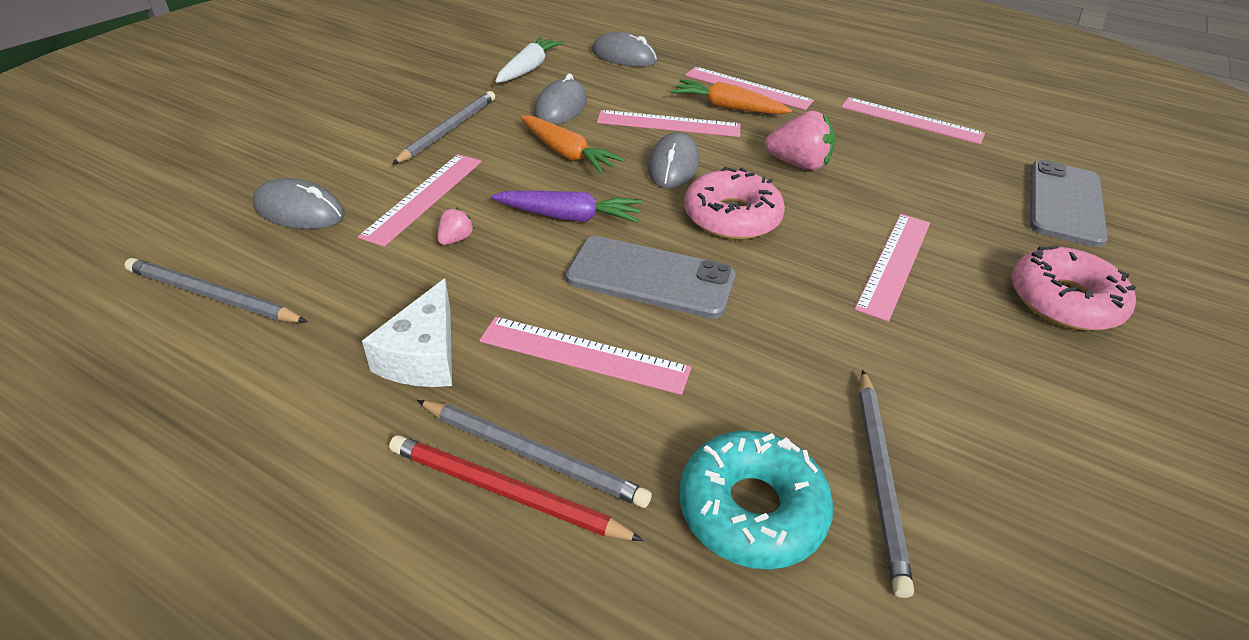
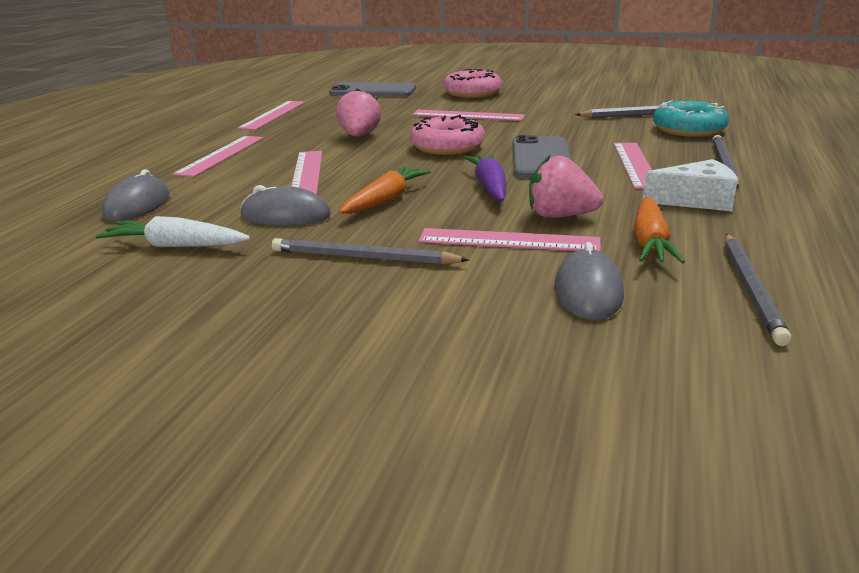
camera: 100 degrees left, 15 degrees down
red pencil [389,435,643,541] -> none
pink strawberry [437,208,475,245] -> pink strawberry [529,155,603,218], size x1.98
grey mouse [647,132,699,188] -> none
orange carrot [671,79,792,114] -> orange carrot moved to [634,197,685,264]

